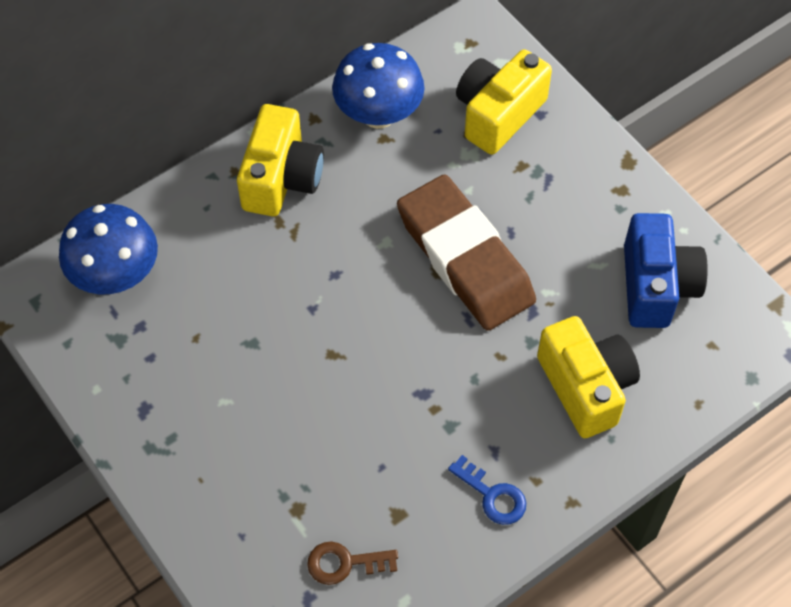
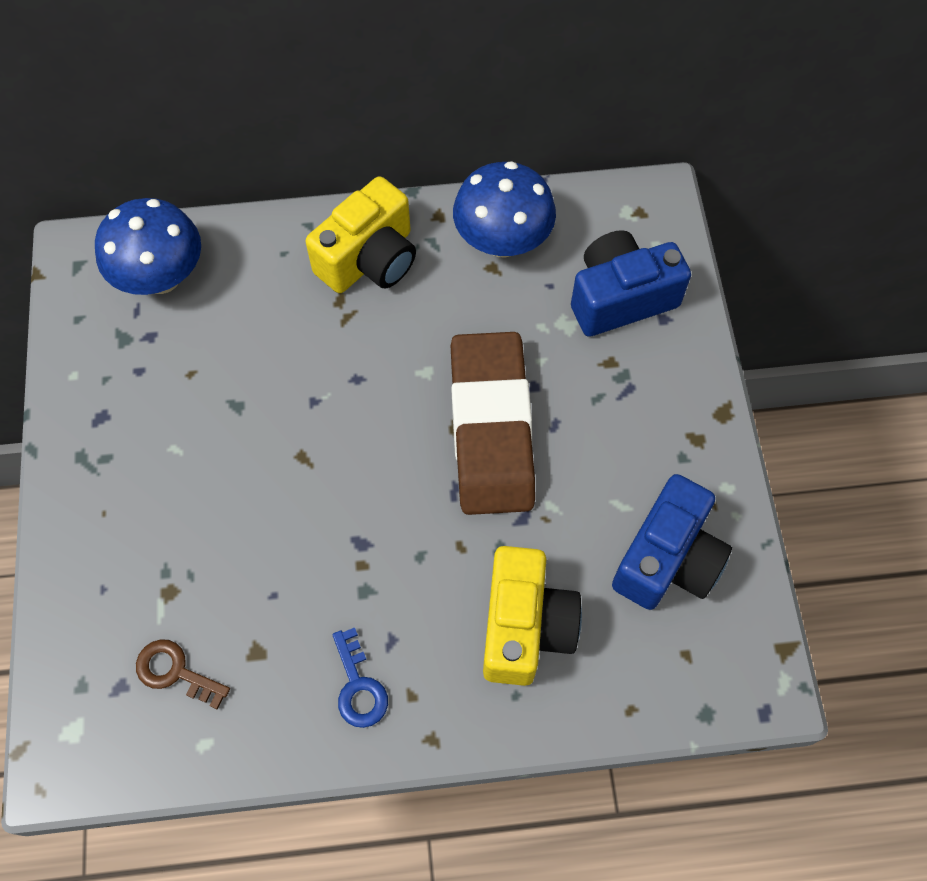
camera: 30 degrees right, 5 degrees up
yellow camera [456,49,552,155] -> blue camera [571,230,691,337]

